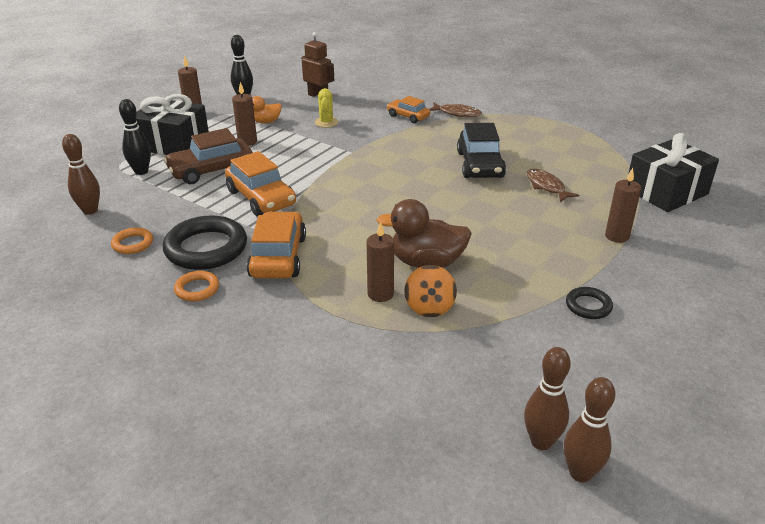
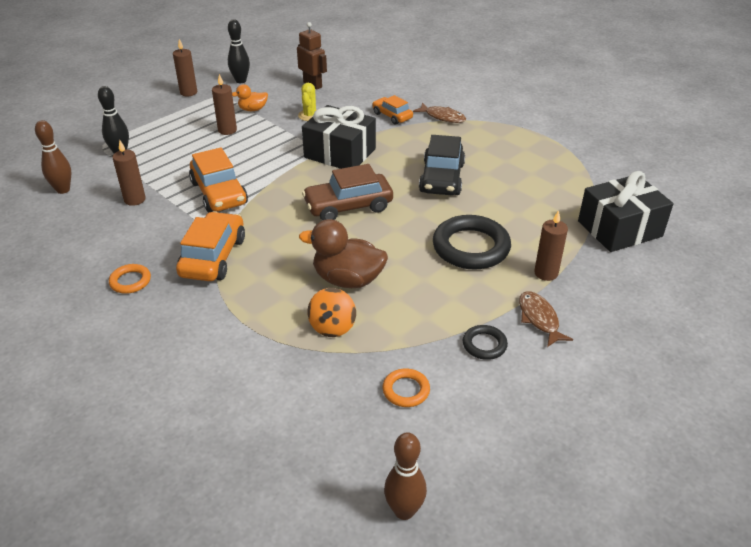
camera: 10 degrees right, 5 degrees up
orange ring [111,228,153,254] -> orange ring moved to [383,368,430,407]
black gift [136,94,209,155] -> black gift moved to [302,105,376,169]
black ring [163,215,247,270] -> black ring moved to [433,215,511,270]
brown car [164,128,253,184] -> brown car moved to [302,164,393,221]
brown candle [367,222,394,302] -> brown candle moved to [113,140,146,206]
brown bowling pin [524,347,571,450] -> none
brown fish [526,169,579,202] -> brown fish moved to [519,291,573,347]

